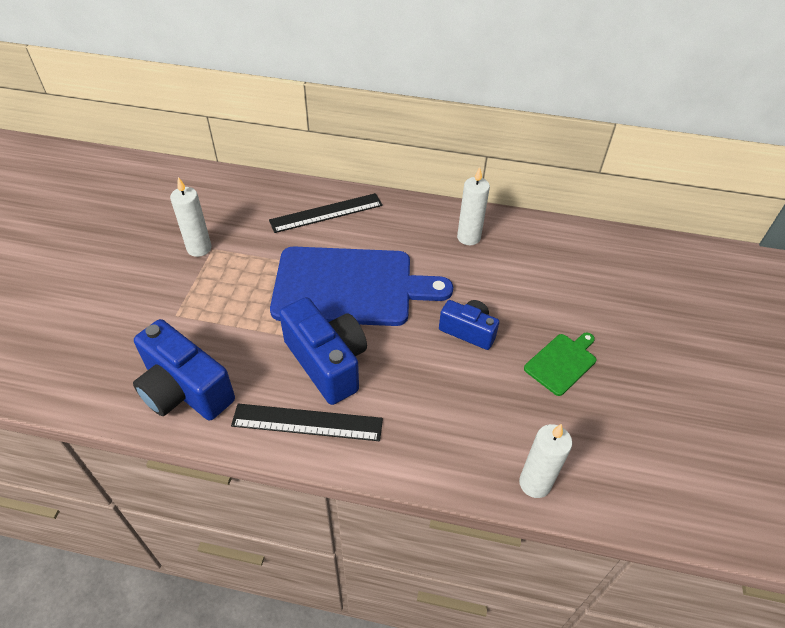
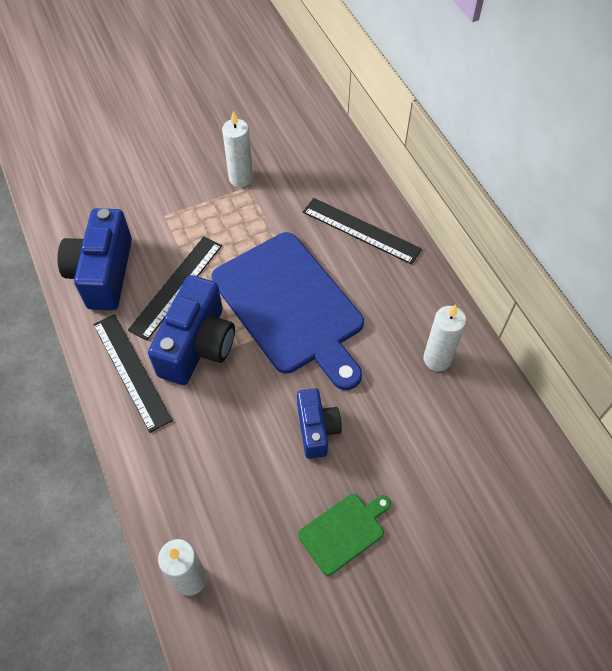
camera: 55 degrees right, 10 degrees up
green cutting board [524,333,596,396] -> green cutting board turned 45 degrees counterclockwise [298,494,391,576]
none -> black ruler [128,237,222,341]

